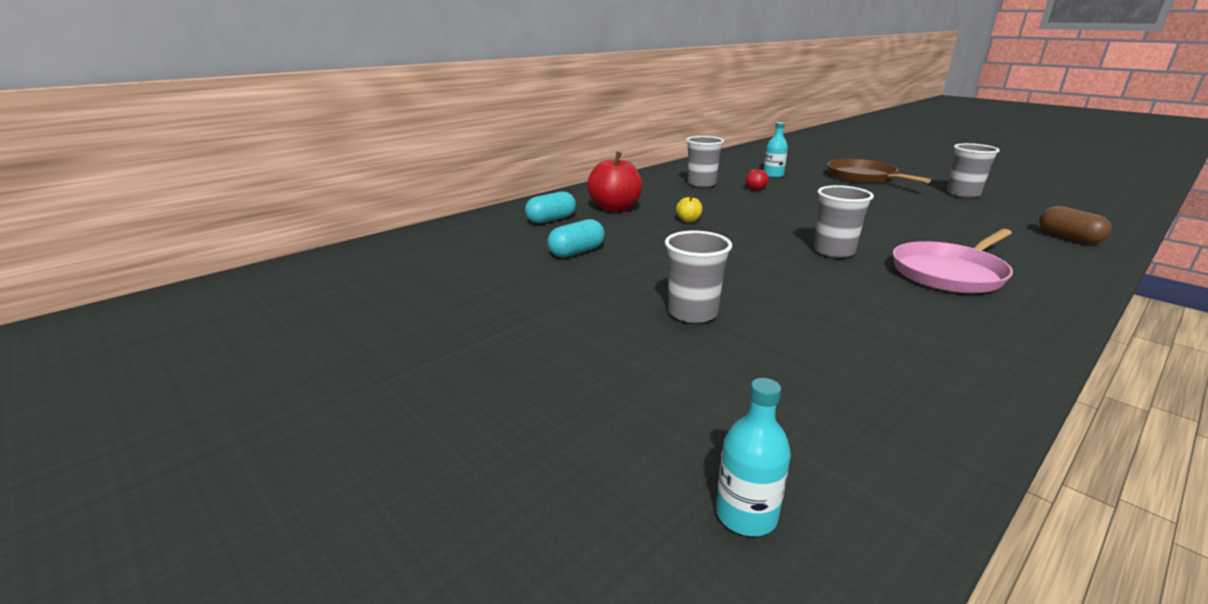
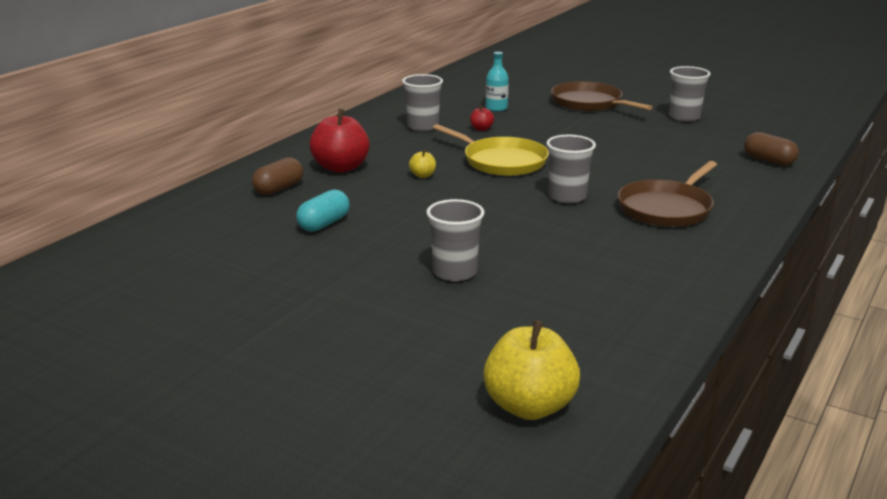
camera: 15 degrees left, 0 degrees up
turquoise capsule [525,191,576,223] -> brown capsule [252,157,303,195]
turquoise bottle [716,378,791,536] -> yellow apple [483,320,580,420]
pink pan [893,229,1013,293] -> brown pan [618,161,717,227]
none -> yellow pan [433,124,549,176]

